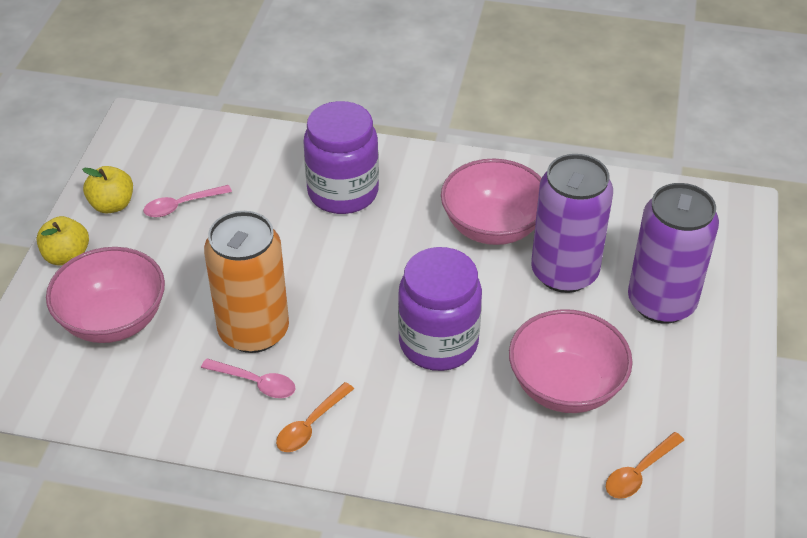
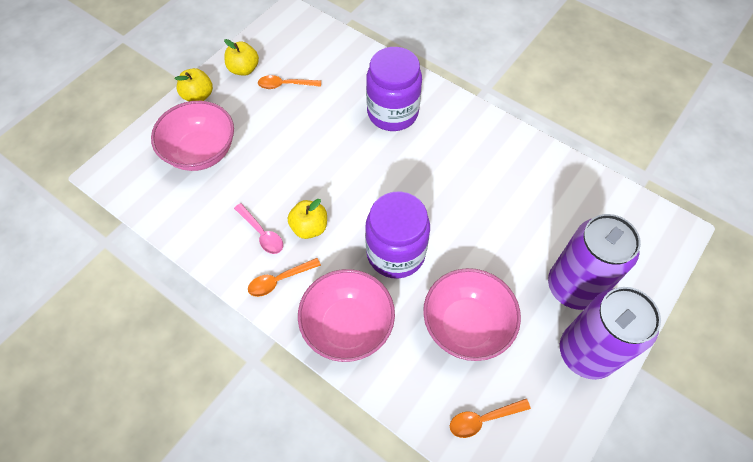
camera: 25 degrees right, 15 degrees up
pink spoon [143,185,232,217] -> orange spoon [258,75,321,89]
orange can [204,211,289,353] -> none
pink bowl [441,159,541,245] -> pink bowl moved to [298,269,395,362]
purple can [531,154,613,293] -> purple can moved to [560,287,661,380]
none -> yellow apple [288,199,327,239]

